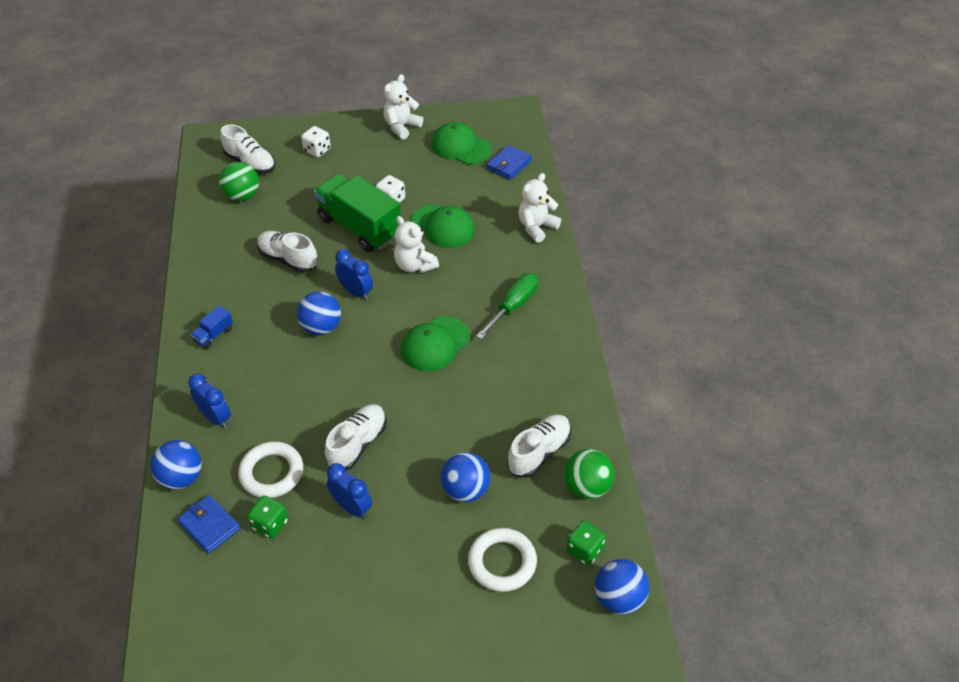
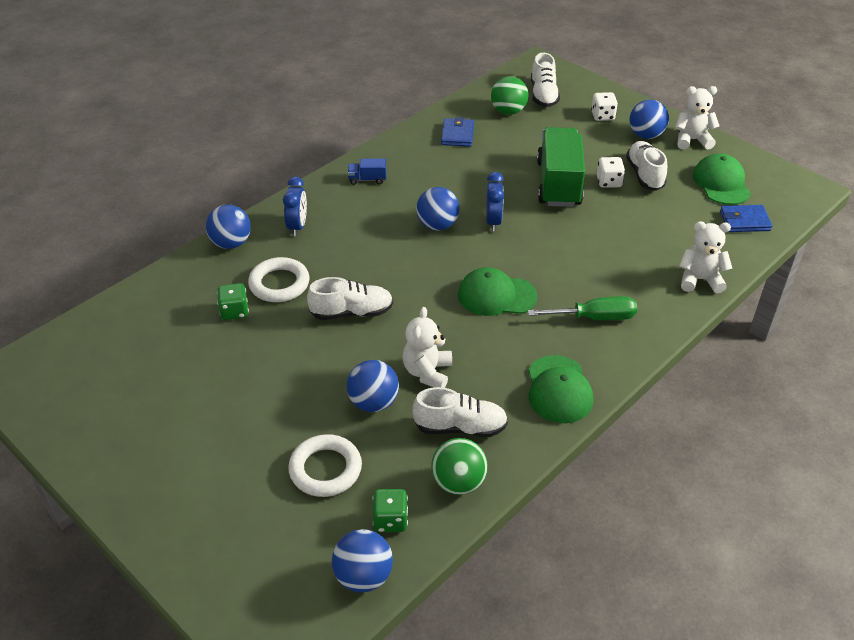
camera: 50 degrees right, 5 degrees down
blue wallet [177,495,240,553] -> blue wallet moved to [441,117,474,147]
white shoe [257,231,318,273] -> white shoe moved to [626,141,667,191]
blue clock [327,463,372,519] -> none
white teddy bear [394,216,439,273] -> white teddy bear moved to [402,307,452,388]
green cap [411,205,475,248] -> green cap moved to [528,355,593,423]
none -> blue ball [629,100,669,139]

